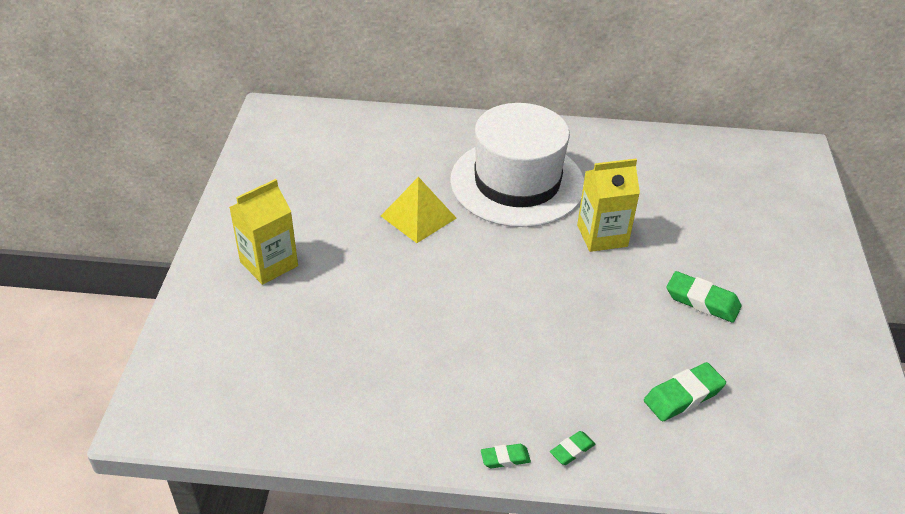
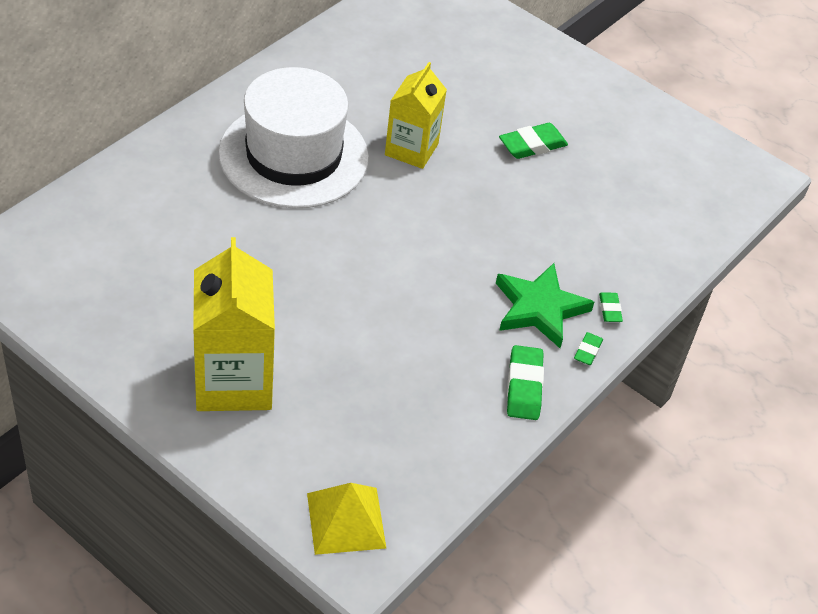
camera: 60 degrees left, 5 degrees up
yellow carton [229,179,298,285] -> yellow carton [193,237,275,411], size x1.50
yellow pyramid [381,177,457,243] -> yellow pyramid moved to [307,483,386,555]
green eraser [644,362,726,421] -> green eraser moved to [507,345,544,420]
none -> green star [496,263,594,348]

